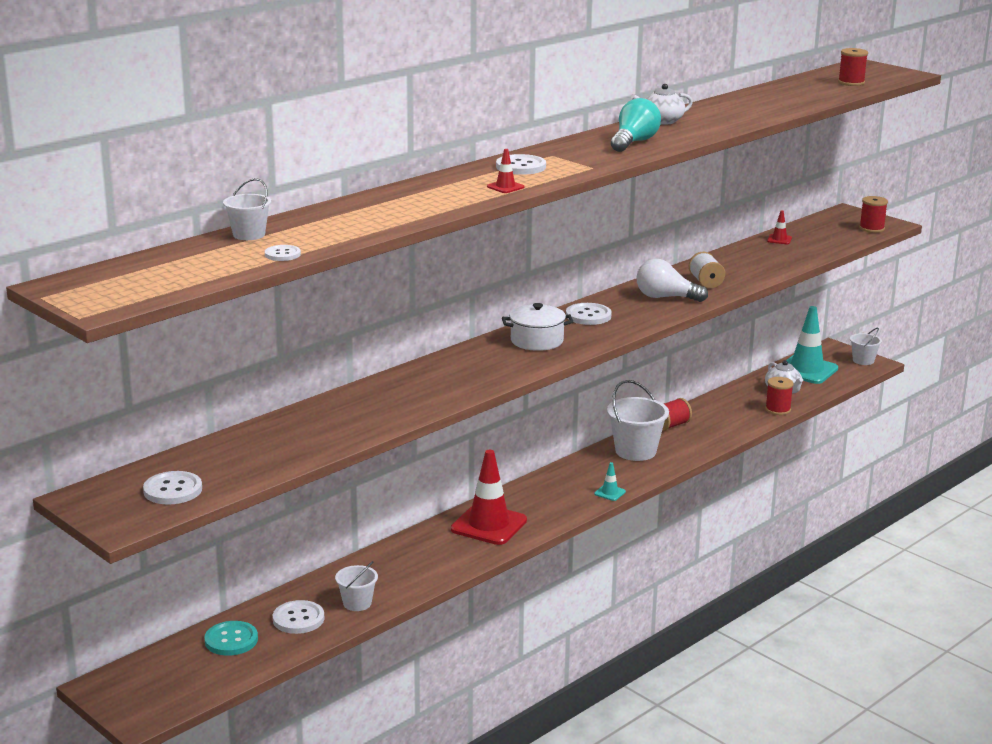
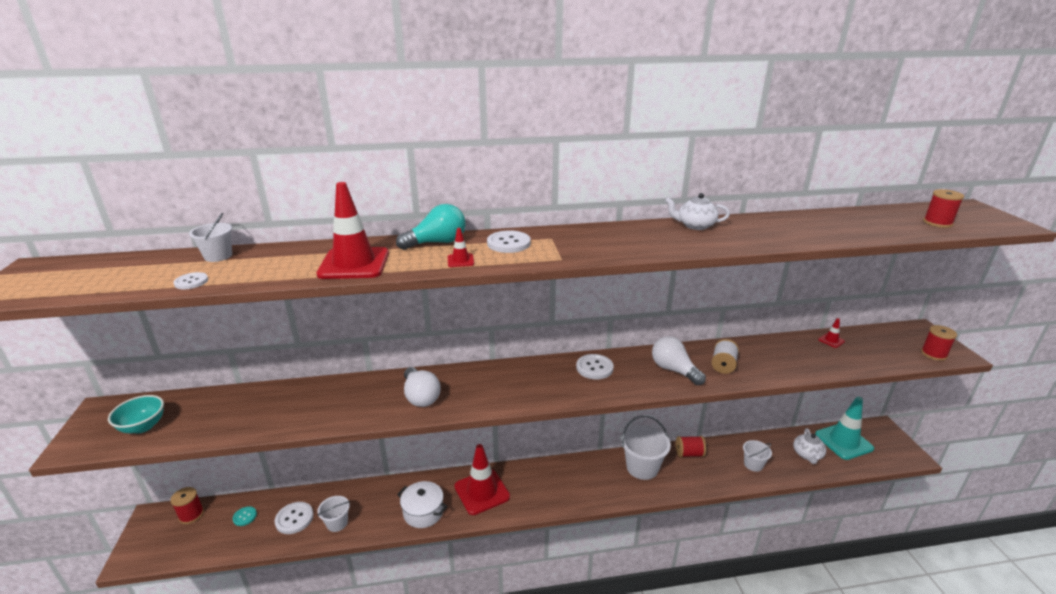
camera: 35 degrees right, 5 degrees up
white button [143,471,202,505] -> turquoise bowl [108,395,164,433]
turquoise button [204,621,258,656] -> turquoise button [233,506,257,526], size x0.61
white pot [502,303,574,351] -> white pot moved to [397,481,448,528]
turquoise traffic cone [594,462,626,501] -> none
turquoise light bulb [611,98,661,152] -> turquoise light bulb moved to [396,204,465,250]
red spool [765,377,794,415] -> red spool moved to [170,487,204,524]
white bucket [850,327,882,365] -> white bucket moved to [743,440,772,472]
none -> red traffic cone [316,182,389,279]
none -> white light bulb [404,367,441,407]

